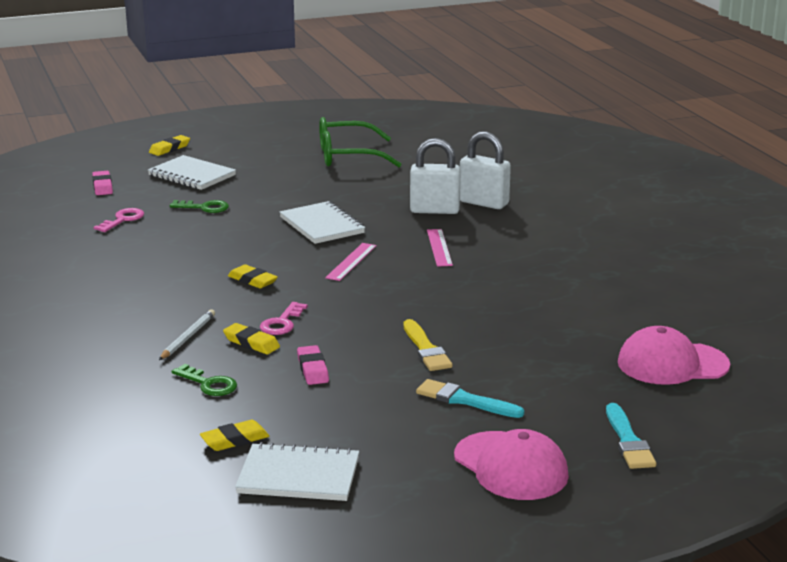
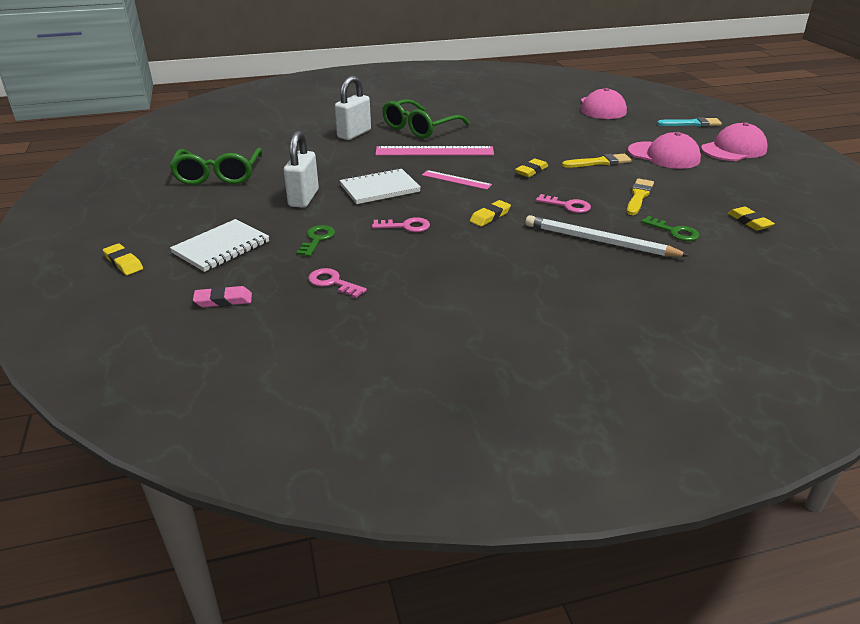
camera: 85 degrees left, 10 degrees up
white pencil [159,309,215,360] -> white pencil [525,215,690,257], size x1.79
green key [171,364,237,396] -> green key turned 90 degrees clockwise [641,216,700,241]
yellow eraser [223,323,280,354] -> yellow eraser moved to [515,159,548,177]
white notebook [235,442,359,501] -> none
pink eraser [297,345,329,385] -> yellow brush [627,178,654,215]
white padlock [410,138,461,214] -> white padlock moved to [284,131,319,208]
turquoise brush [416,379,524,418] -> pink cap [628,132,701,169]
pink ruler [427,229,453,267] -> pink ruler [375,146,494,156], size x1.76
none -> pink key [372,217,430,232]
none -> green glasses [382,99,470,139]

